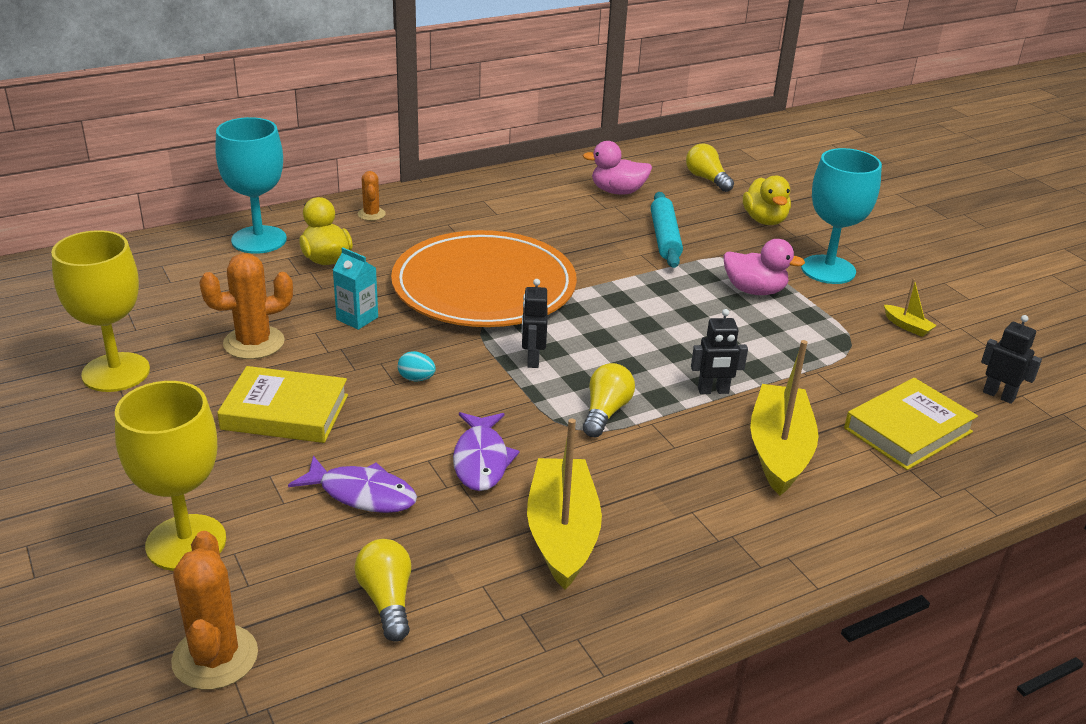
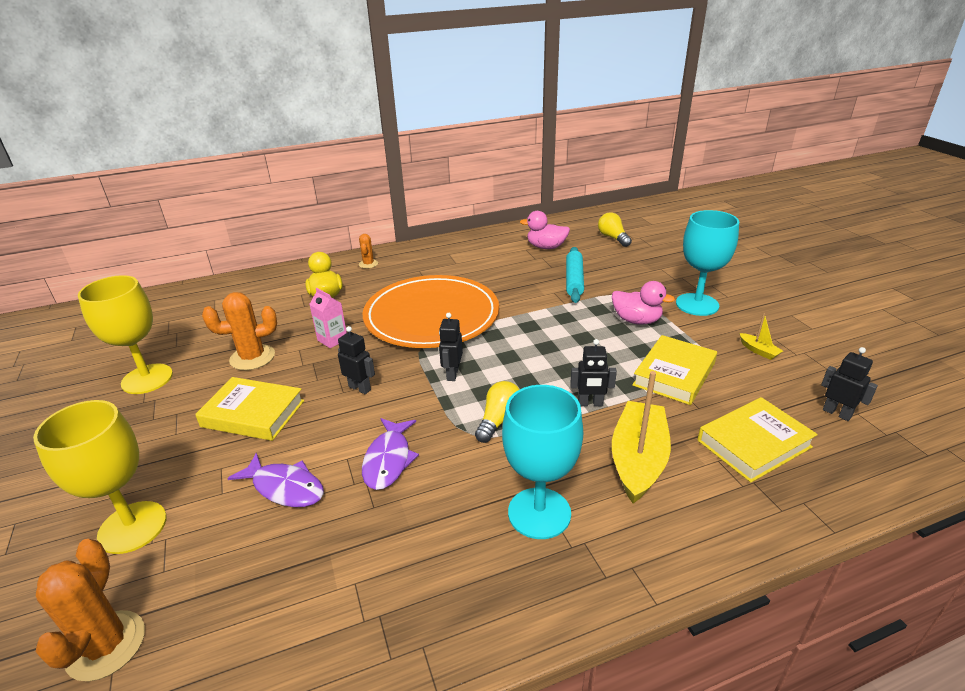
camera: 10 degrees right, 0 degrees up
turquoise goblet [215,117,287,254] -> turquoise goblet moved to [502,385,583,539]
turquoise carton [333,247,378,330] -> pink carton [309,288,347,348]
yellow light bulb [354,539,411,642] -> none
turquoise egg [398,351,436,381] -> black robot [338,326,375,394]
yellow boat [527,419,602,590] -> none
yellow duck [743,176,791,225] -> none
none -> yellow book [632,335,717,405]

